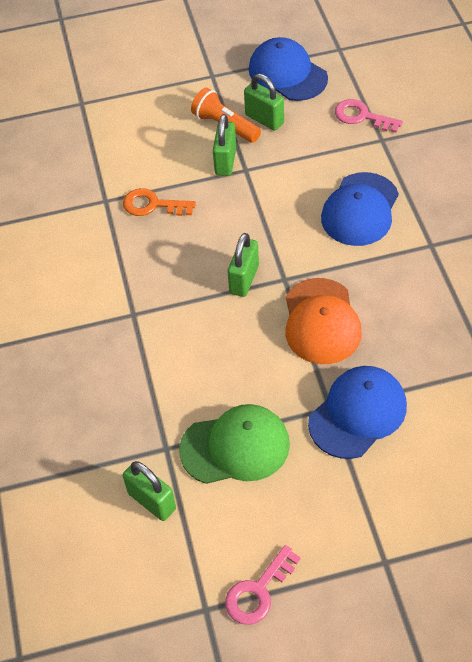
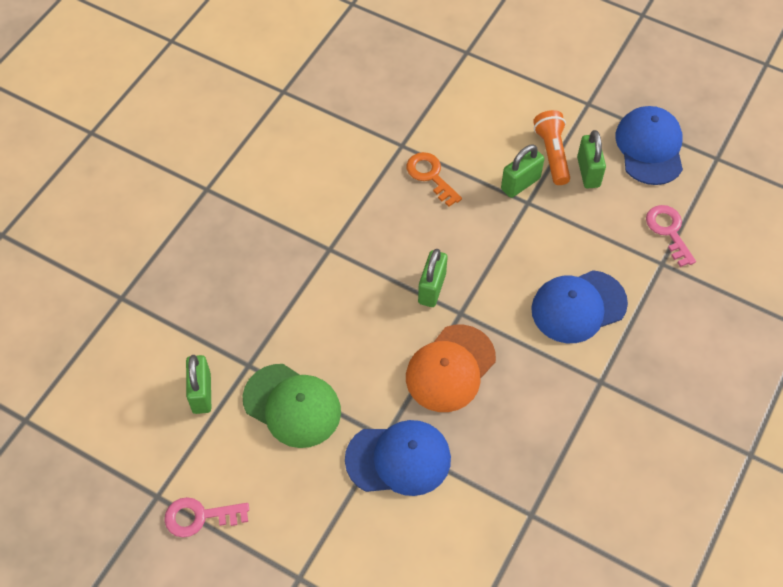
camera: 40 degrees right, 5 degrees up
green padlock [227,233,259,297] -> green padlock turned 45 degrees counterclockwise [418,249,447,307]

